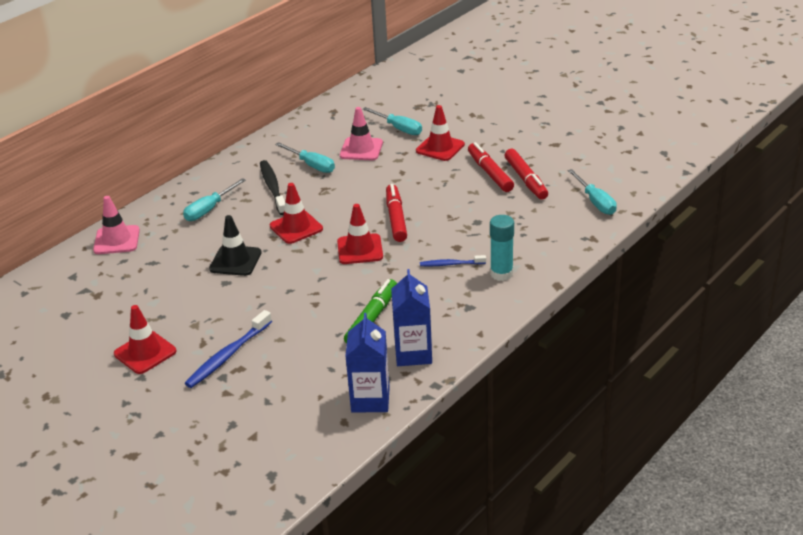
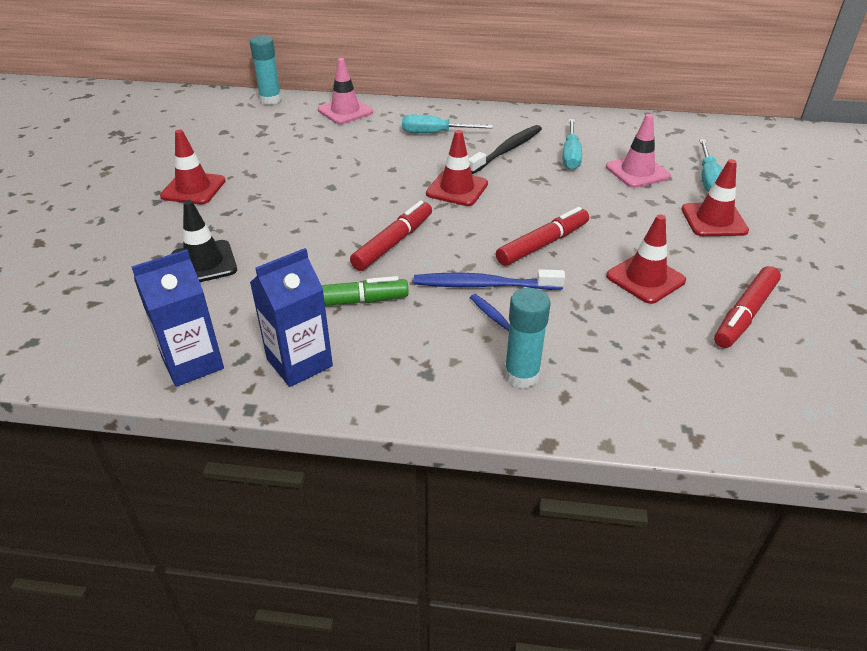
camera: 55 degrees right, 5 degrees up
blue toothbrush [185,310,272,388] -> blue toothbrush moved to [414,269,565,290]
black traffic cone [209,215,262,276] -> black traffic cone moved to [171,200,237,282]
red traffic cone [337,204,383,264] -> red traffic cone moved to [606,214,686,304]
red marker [468,142,514,192] -> red marker moved to [350,200,432,271]
turquoise screwdriver [568,169,617,215] -> none
none -> turquoise glue stick [250,36,281,105]

